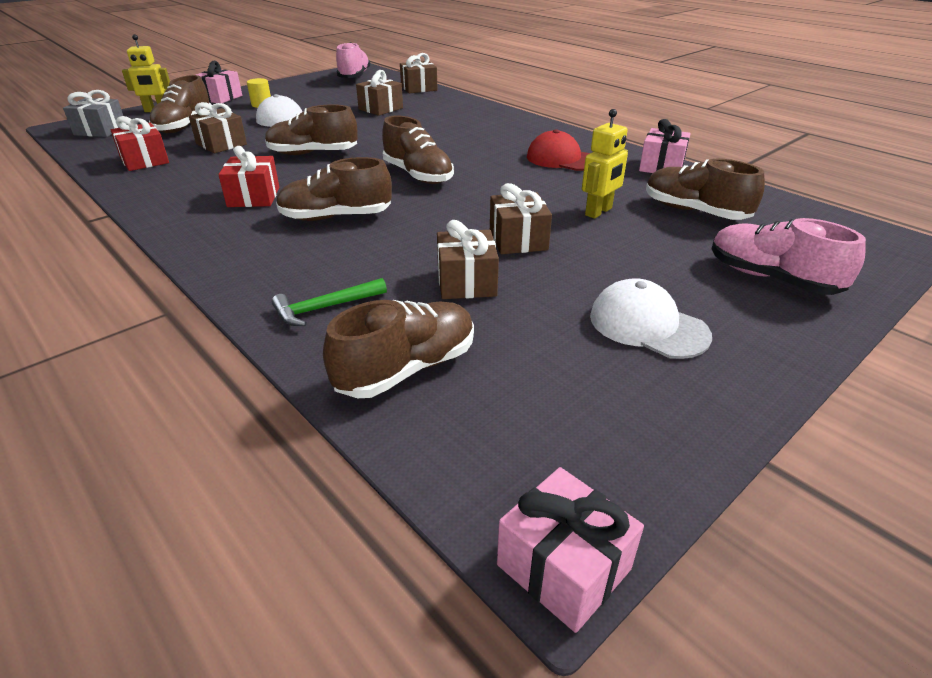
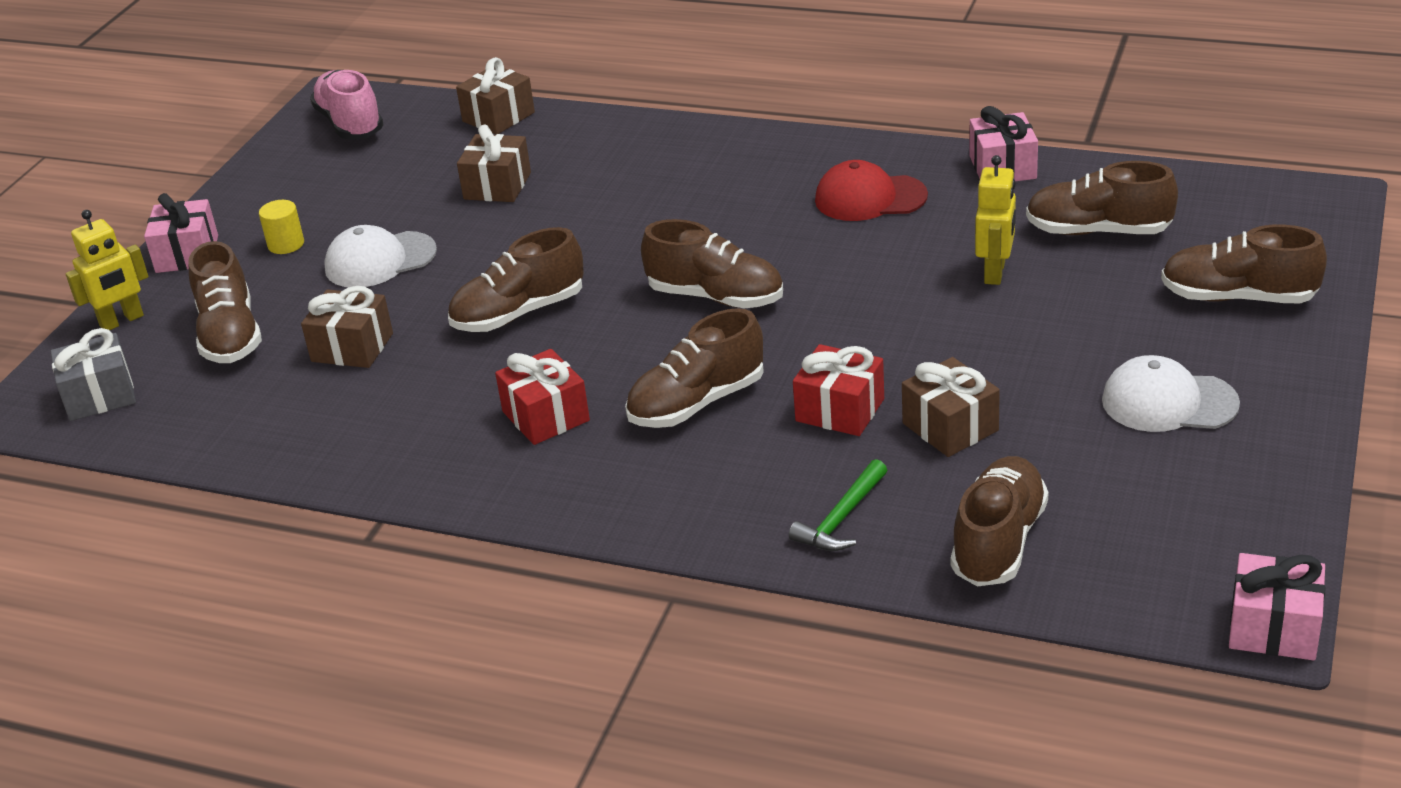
camera: 25 degrees left, 0 degrees up
red gift [111,116,169,171] -> red gift moved to [793,344,884,436]
brown gift [490,183,552,254] -> none
pink shoe [711,218,866,295] -> brown shoe [1161,225,1327,303]

